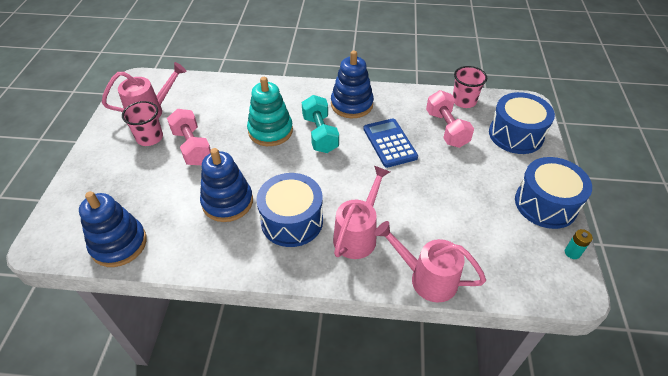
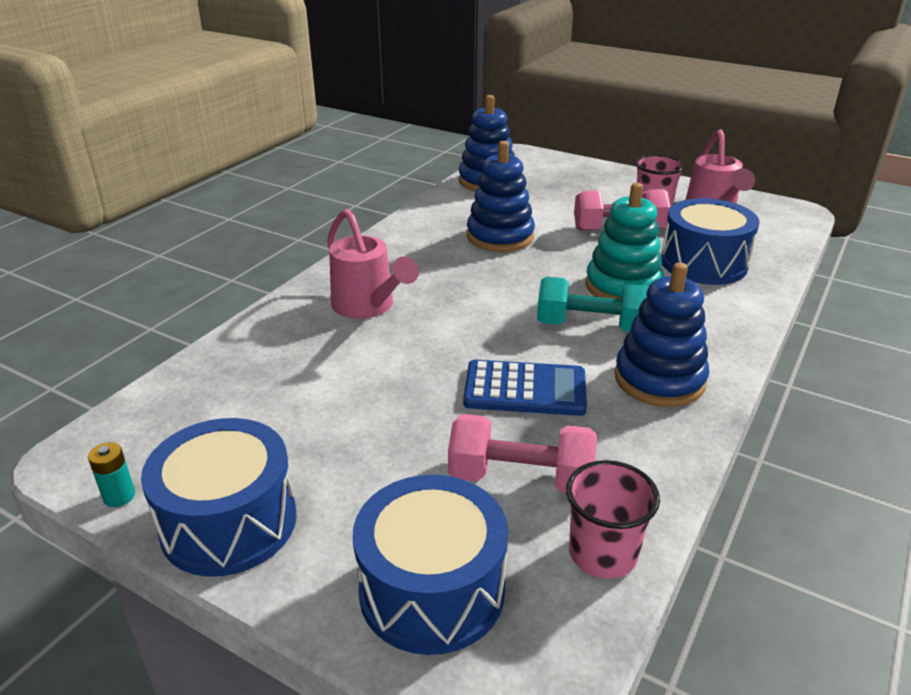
camera: 115 degrees right, 15 degrees down
blue drum [256,173,323,247] -> blue drum moved to [661,198,760,285]
pink watering can [375,221,486,303] -> none

